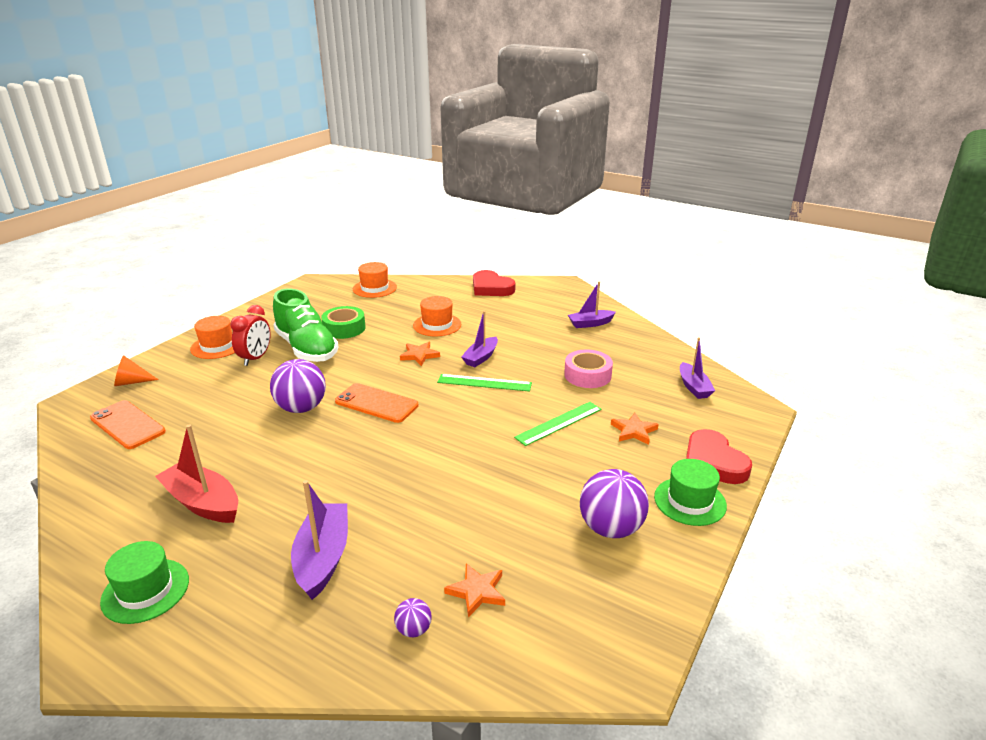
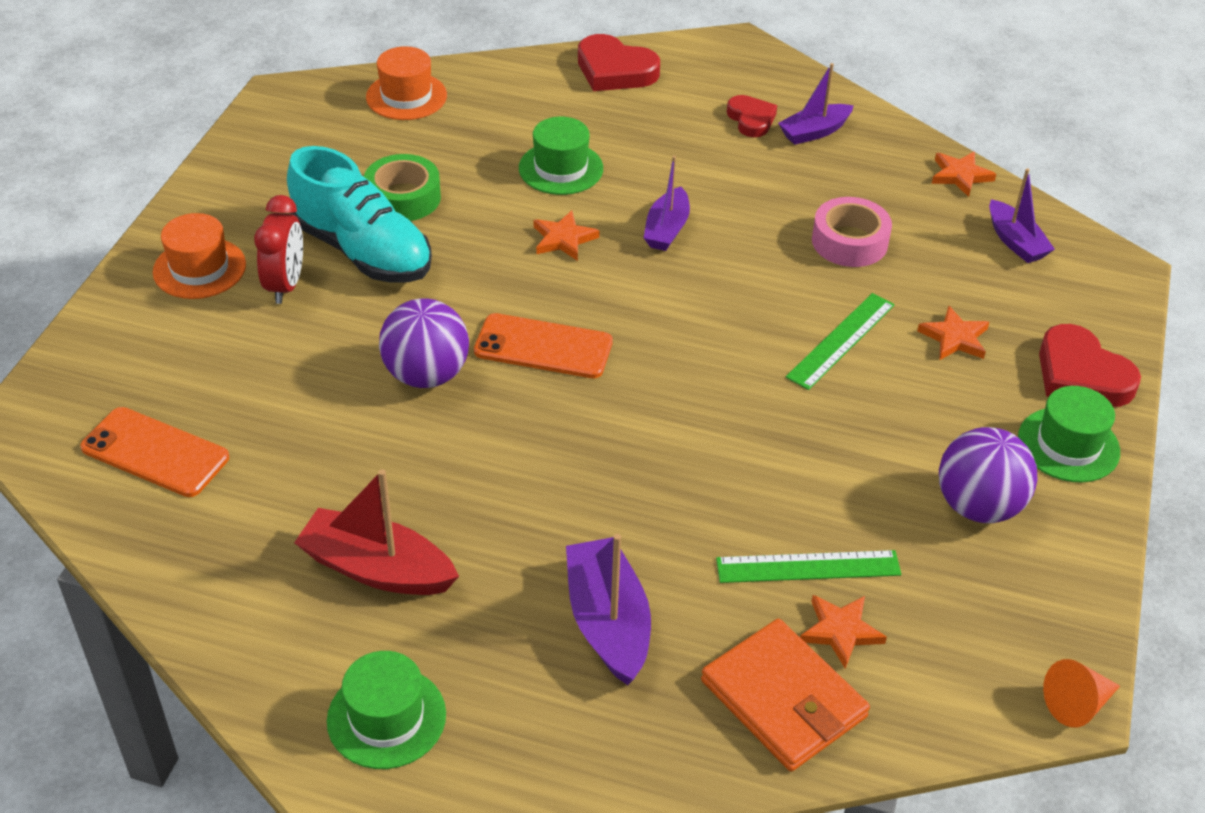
camera: 15 degrees left, 15 degrees up
orange cone [114,355,159,386] -> orange cone moved to [1043,659,1120,728]
green shoe [273,289,339,362] -> turquoise shoe [287,146,432,282]
purple ball [394,598,432,637] -> orange wallet [701,619,870,771]
orange hat [413,296,461,336] -> green hat [519,117,603,195]
green ruler [437,374,532,392] -> green ruler moved to [716,550,901,583]
none -> red heart [727,95,777,137]
none -> orange star [932,151,996,197]

